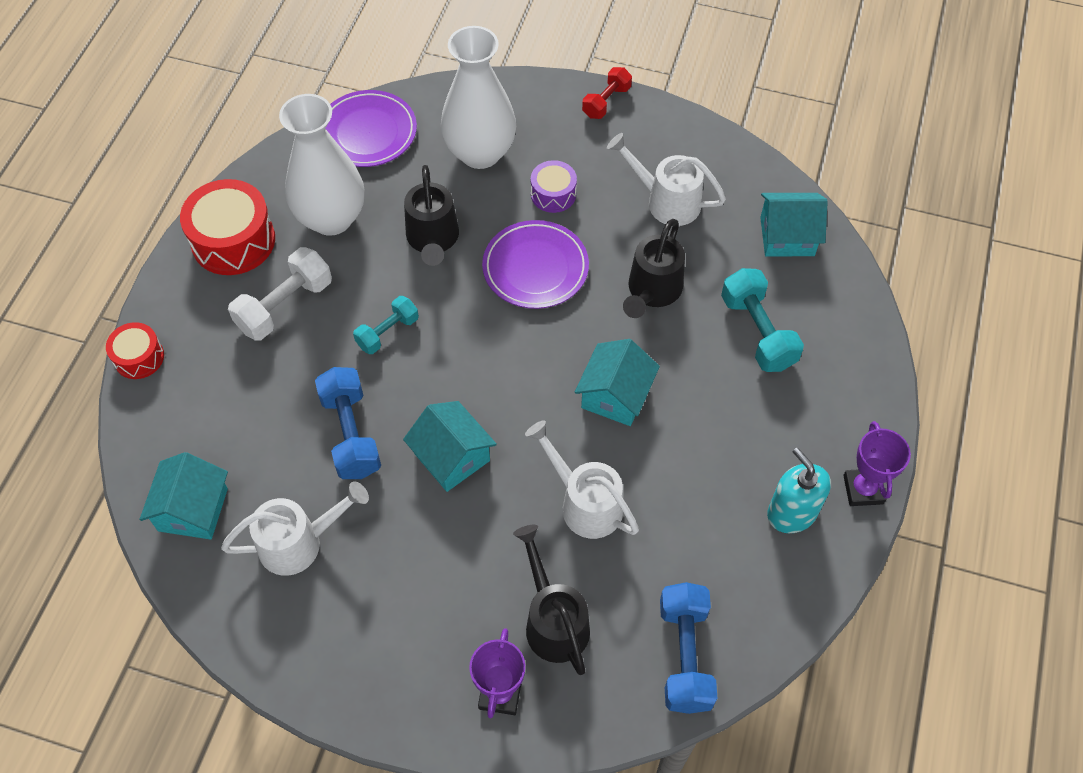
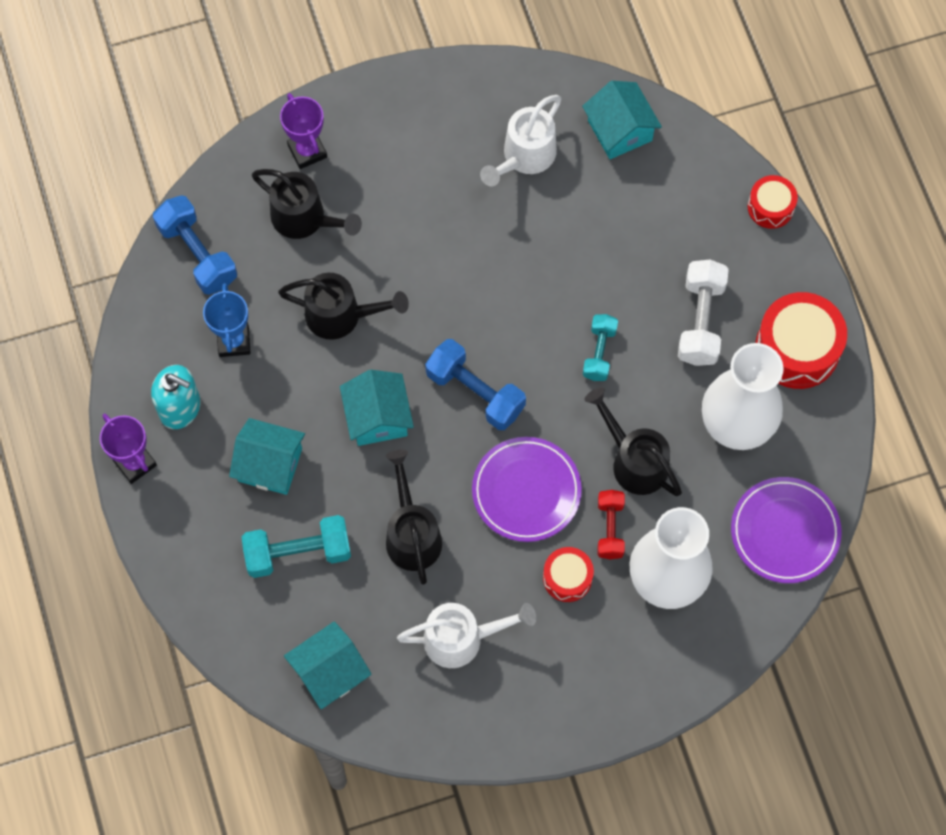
camera: 145 degrees right, 10 degrees up
blue dumbbell [315,367,381,479] -> blue dumbbell moved to [425,339,526,430]
turquoise house [403,401,497,492] -> turquoise house moved to [229,418,305,495]
white watering can [525,420,639,539] -> black watering can [278,273,409,340]
purple drum [531,160,577,213] -> red drum [543,547,594,602]
red dumbbell [582,67,632,119] -> red dumbbell moved to [598,490,625,559]
turquoise dumbbell [721,268,804,372] -> turquoise dumbbell turned 45 degrees counterclockwise [241,515,351,578]
none -> blue trophy [203,283,251,357]

